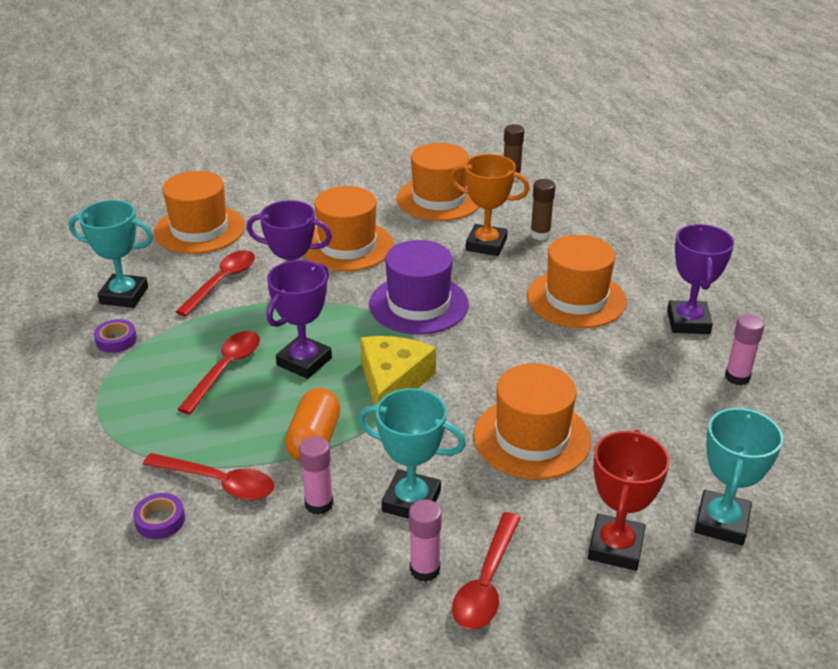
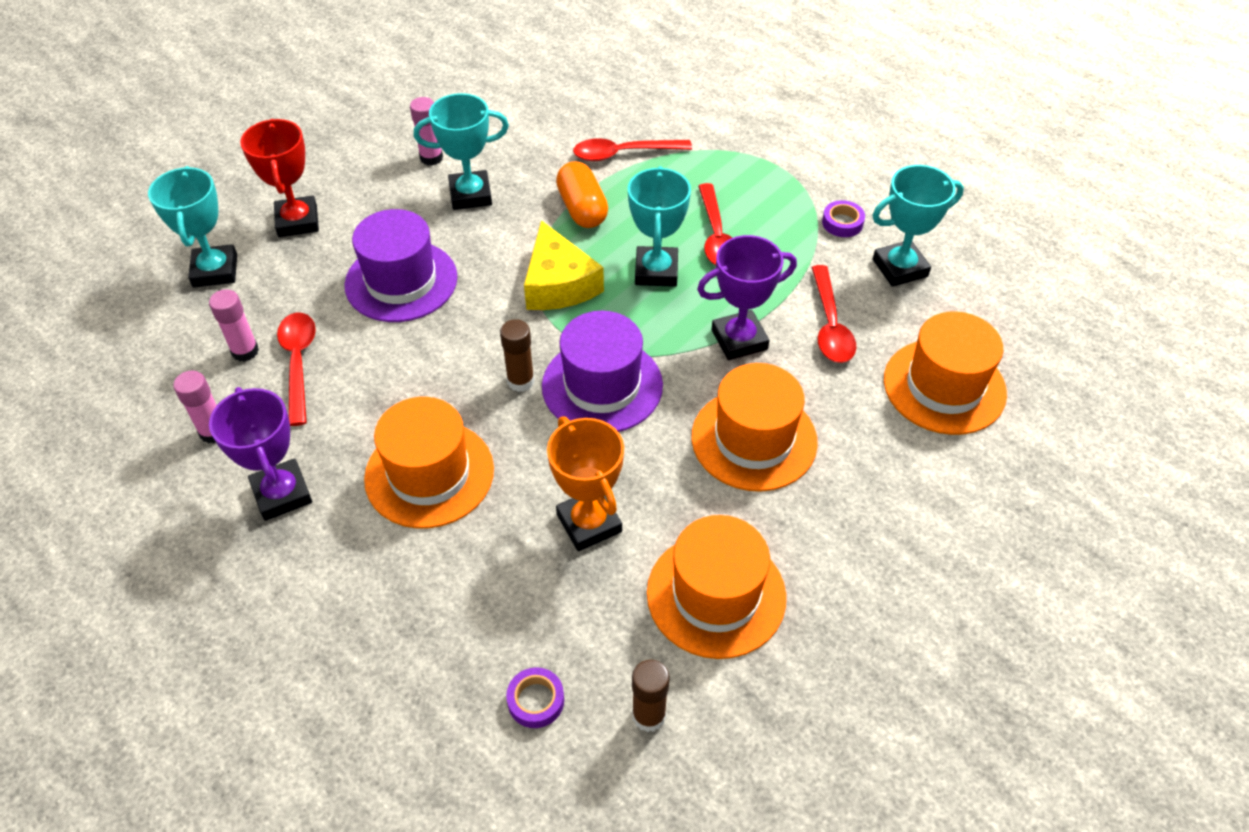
camera: 150 degrees right, 15 degrees up
purple tape [133,493,185,539] -> purple tape moved to [506,667,564,728]
purple trophy [267,260,332,379] -> turquoise trophy [628,166,691,287]
pink glue stick [299,436,333,515] -> pink glue stick moved to [209,289,259,362]
orange trophy [450,154,530,256] -> orange trophy turned 75 degrees clockwise [547,417,624,551]
red spoon [452,512,521,630] -> red spoon moved to [277,312,316,426]
orange hat [474,363,591,480] -> purple hat [344,209,458,322]
brown glue stick [530,179,556,240] -> brown glue stick moved to [500,319,534,392]

